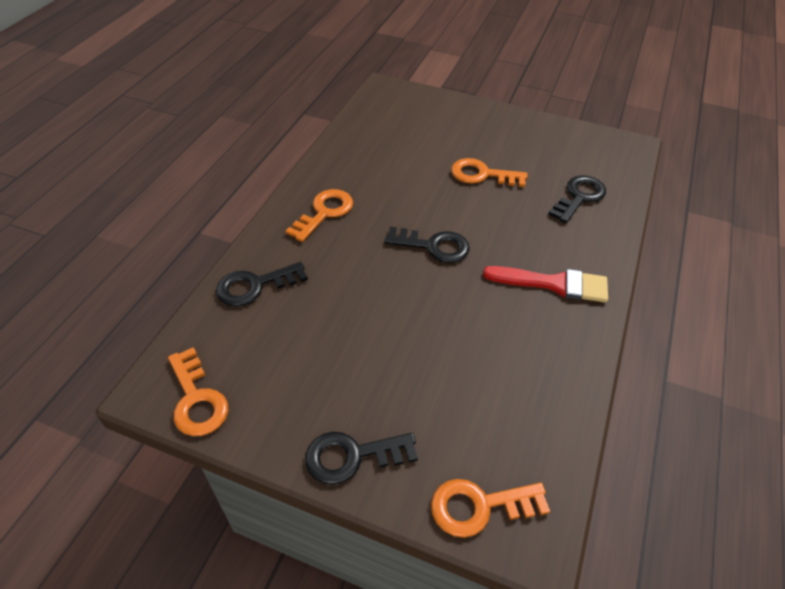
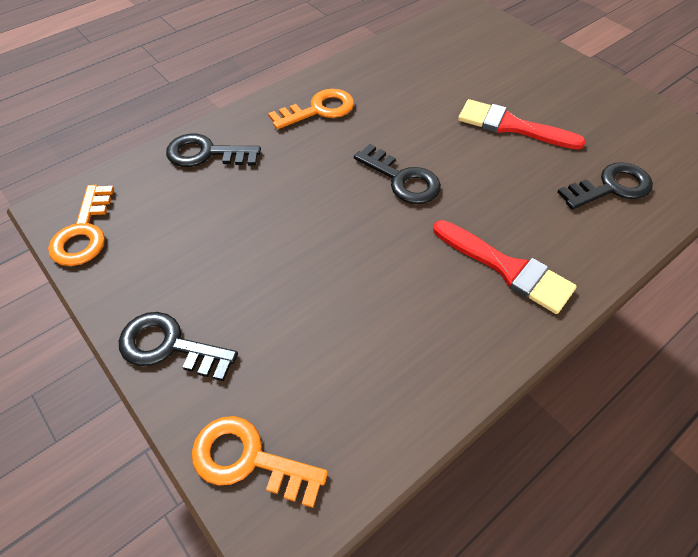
camera: 30 degrees right, 5 degrees up
orange key [451,158,527,187] -> red brush [458,99,586,150]

